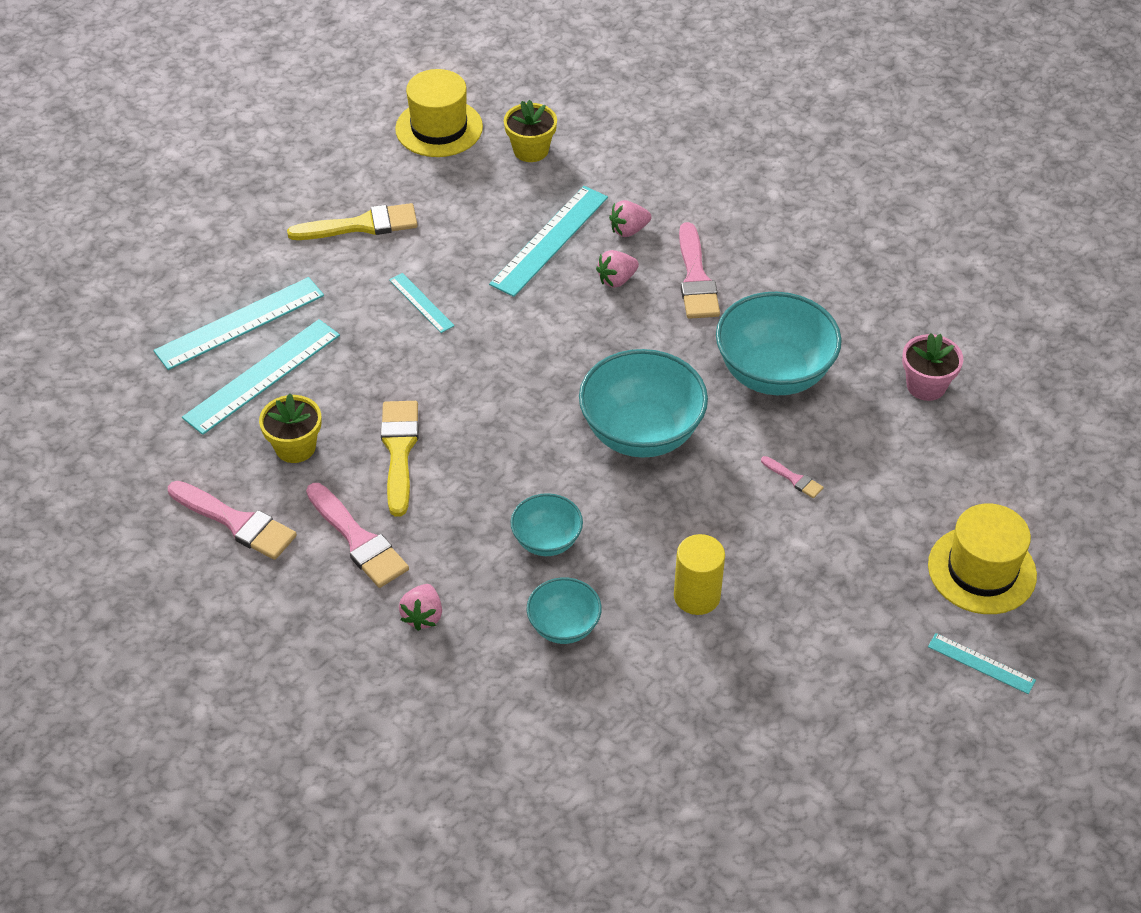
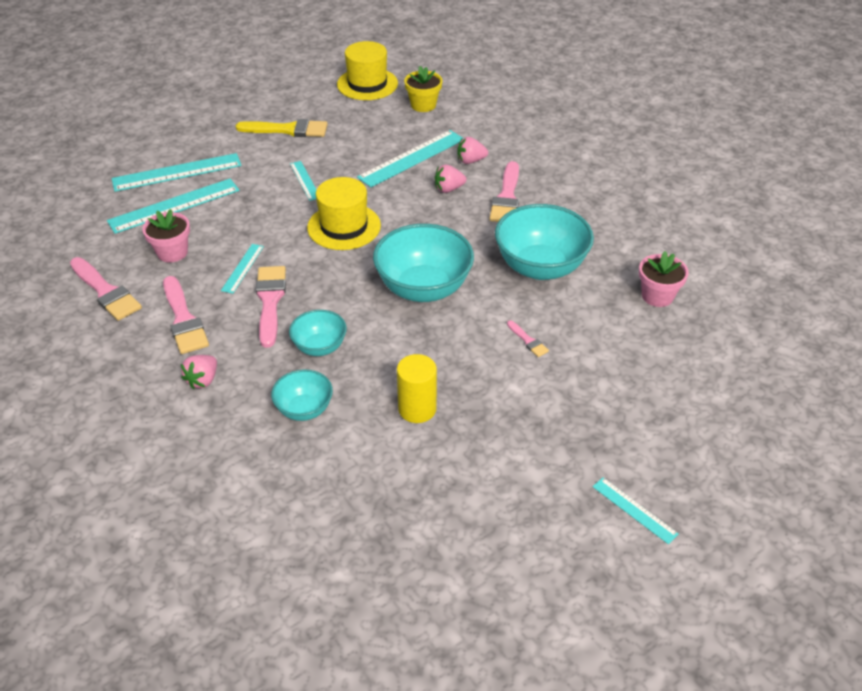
camera: 15 degrees right, 5 degrees down
yellow flower pot [259,393,322,463] -> pink flower pot [142,209,190,262]
yellow brush [381,401,419,517] -> turquoise ruler [221,244,264,294]
yellow hat [928,504,1037,614] -> yellow hat moved to [307,177,381,250]
none -> pink brush [256,266,286,348]

